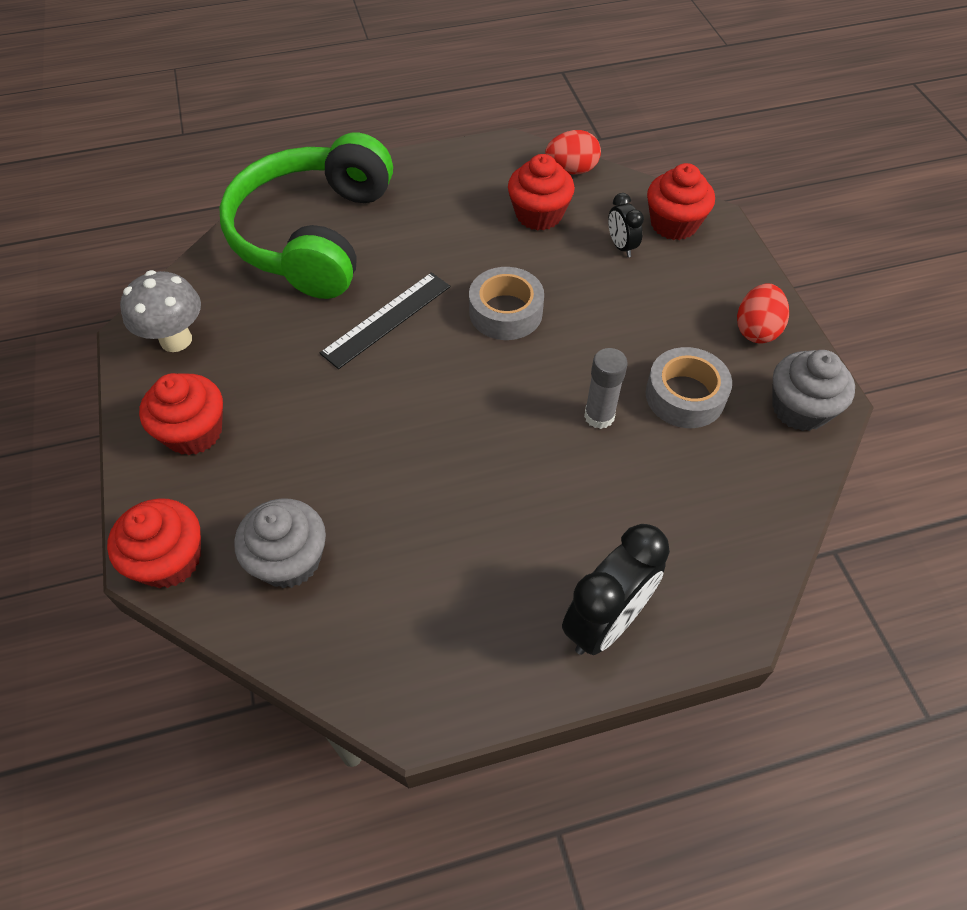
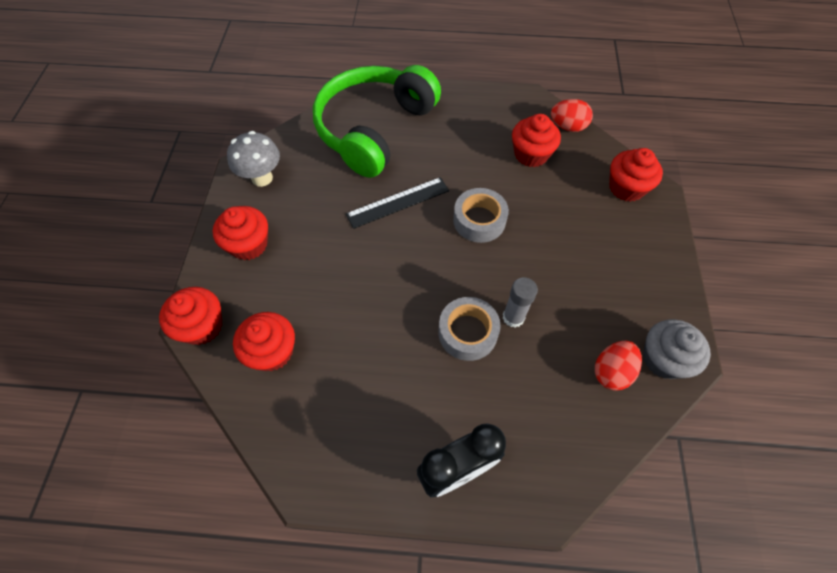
camera: 20 degrees right, 5 degrees up
grey cupcake [234,498,326,588] -> red cupcake [233,312,295,371]
black clock [608,193,644,257] -> none
grey tape [646,347,732,428] -> grey tape moved to [438,297,501,361]
red egg [737,283,789,343] -> red egg moved to [595,341,642,391]

